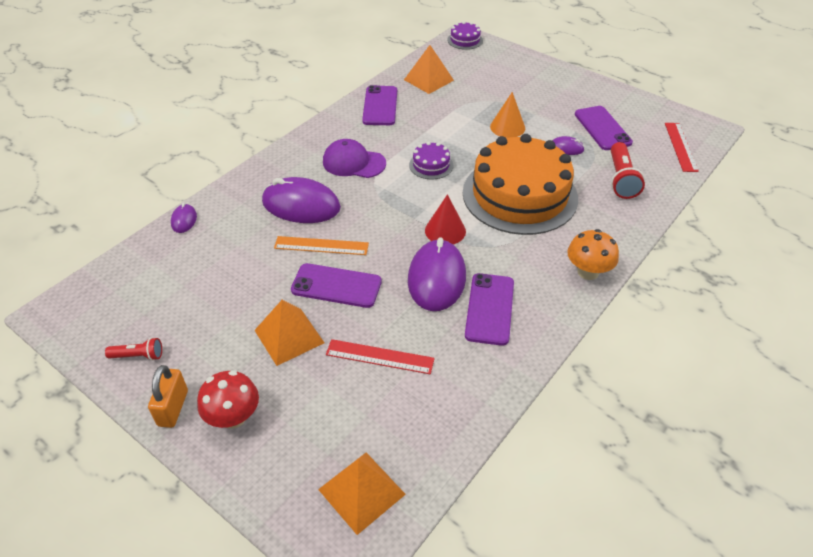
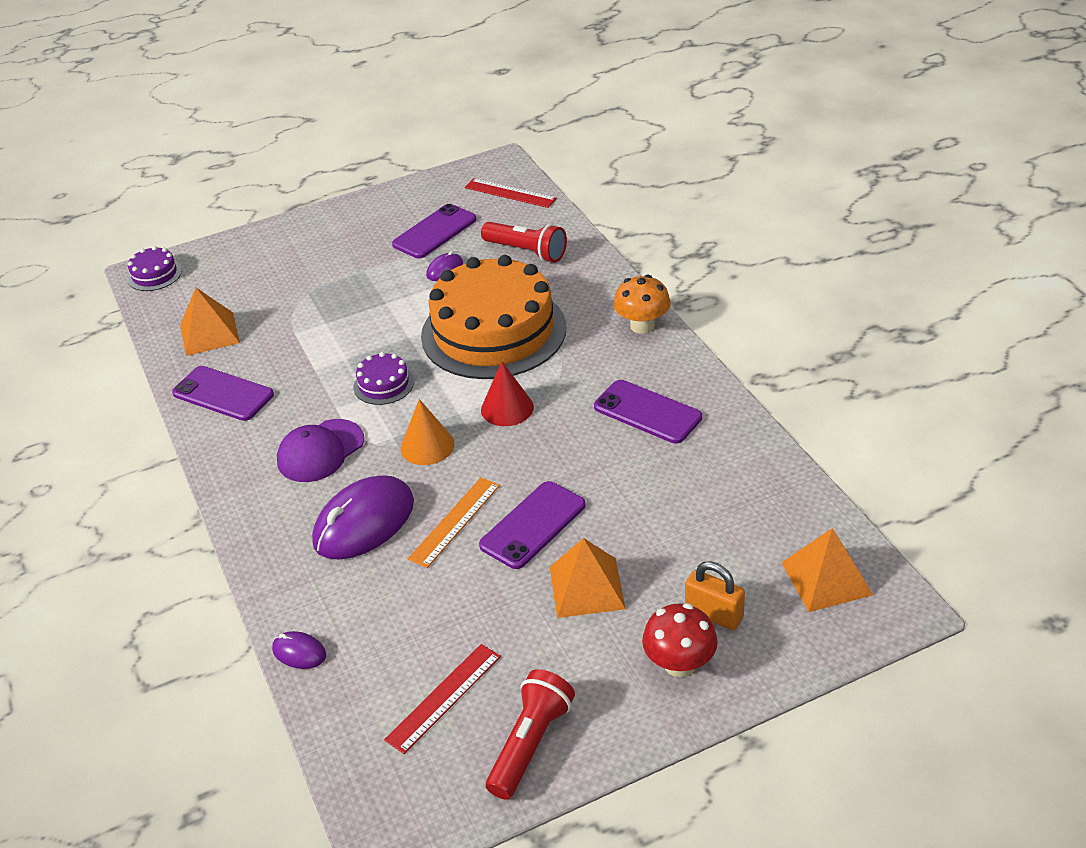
camera: 60 degrees left, 5 degrees down
red flashlight [105,337,162,361] -> red flashlight [486,669,575,800], size x1.74
orange padlock [148,365,188,428] -> orange padlock moved to [685,561,745,630]
red ruler [326,339,435,374] -> red ruler moved to [384,644,501,754]
purple mouse [408,237,466,311] -> none
orange cone [490,92,525,138] -> orange cone moved to [400,399,455,465]
purple phone [575,106,633,150] -> purple phone turned 60 degrees counterclockwise [392,204,476,258]

